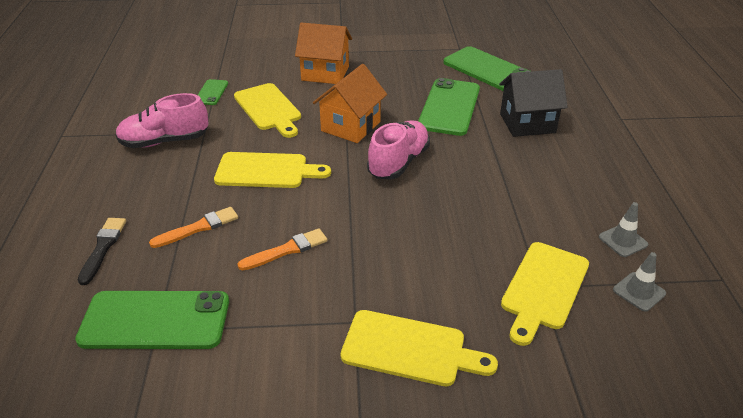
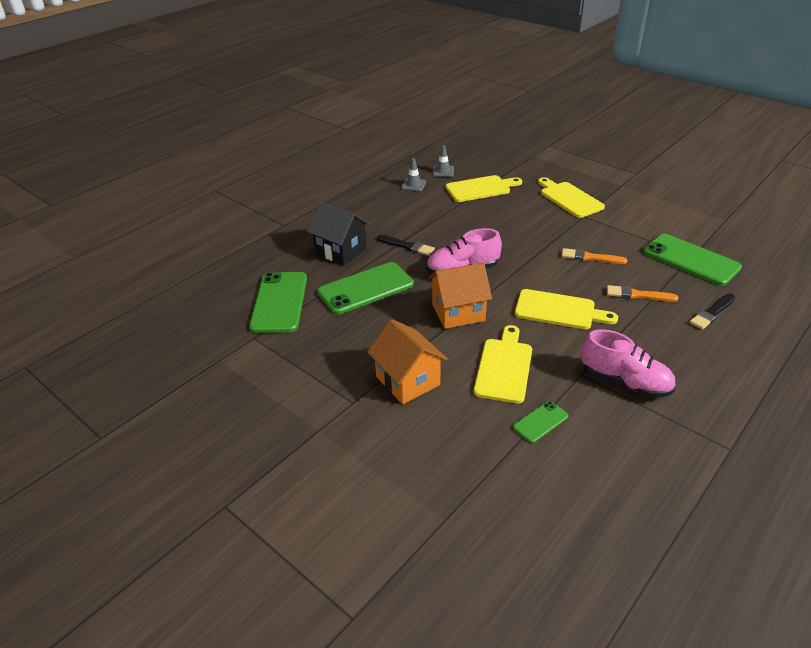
camera: 135 degrees left, 0 degrees up
yellow cutting board [214,152,331,188] -> yellow cutting board turned 150 degrees clockwise [515,289,618,329]
none -> black brush [377,235,435,256]

